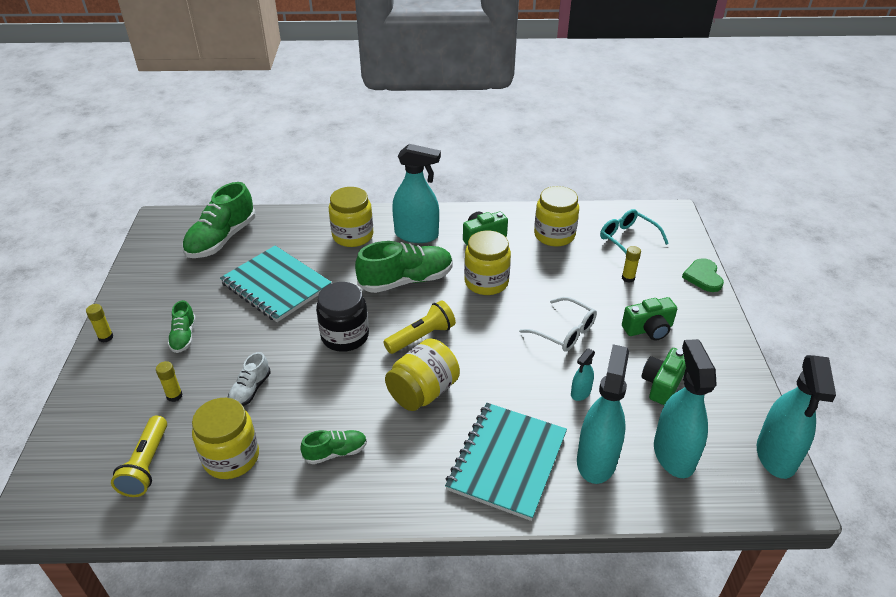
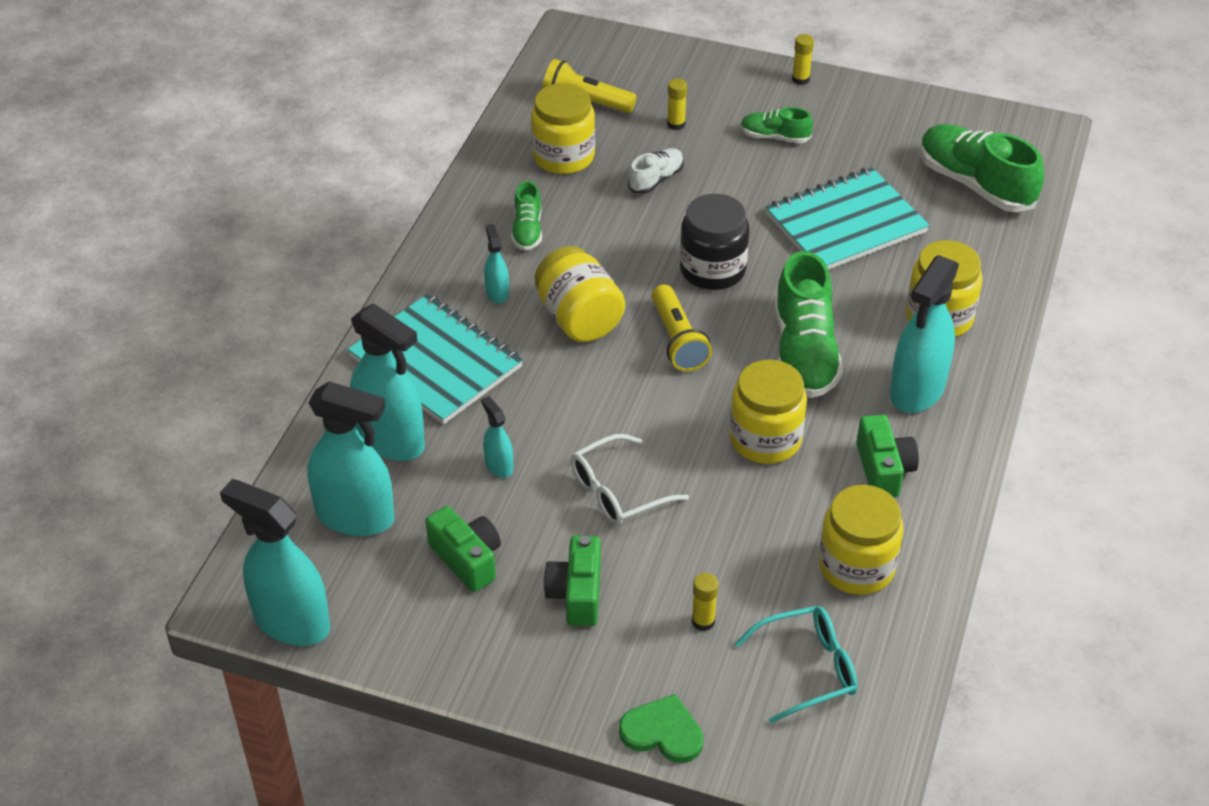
camera: 110 degrees right, 5 degrees up
white shoe [228,352,271,406] -> white shoe turned 90 degrees clockwise [628,148,684,194]
none -> turquoise spray bottle [484,224,509,303]

